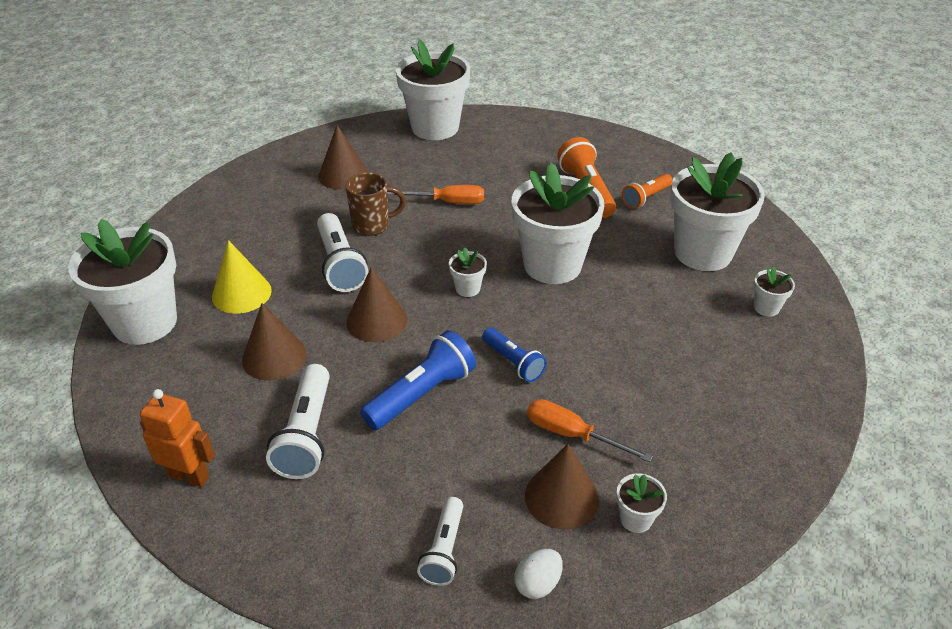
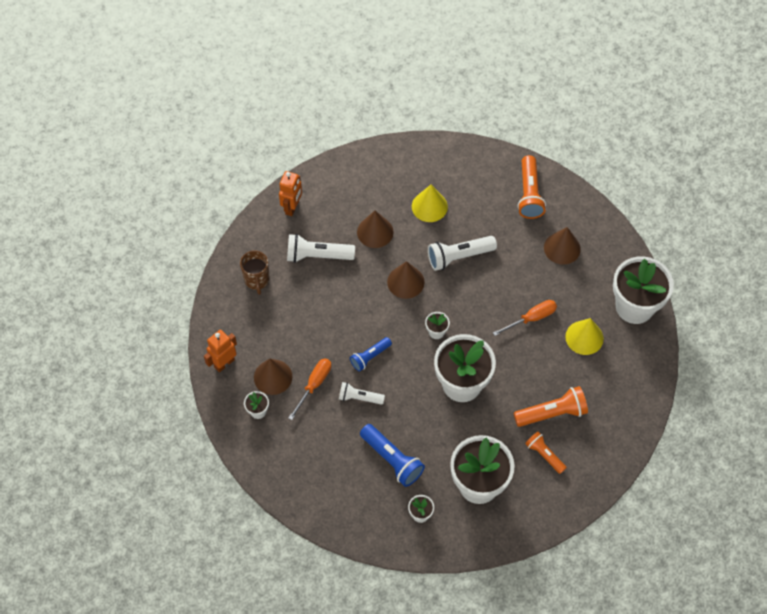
camera: 90 degrees right, 20 degrees up
white flower pot [68,219,177,345] -> none
brown mug [345,173,406,236] -> brown mug moved to [240,250,270,295]
blue flashlight [360,330,476,430] -> blue flashlight moved to [360,424,425,487]
orange screwdriver [387,185,484,204] -> orange screwdriver turned 120 degrees counterclockwise [493,300,557,336]
white flashlight [417,497,463,586] -> white flashlight moved to [339,382,385,405]
white egg [514,549,563,599] -> orange robot [204,330,237,372]
none -> orange flashlight [518,155,546,219]
none -> yellow cone [565,318,604,355]

